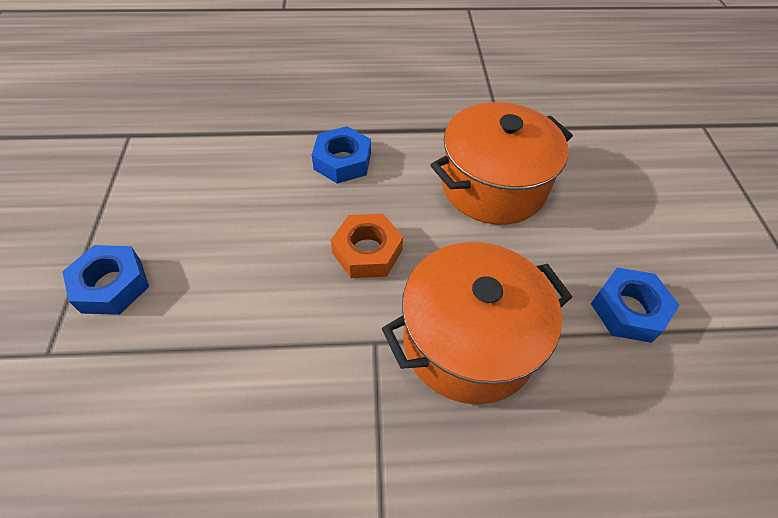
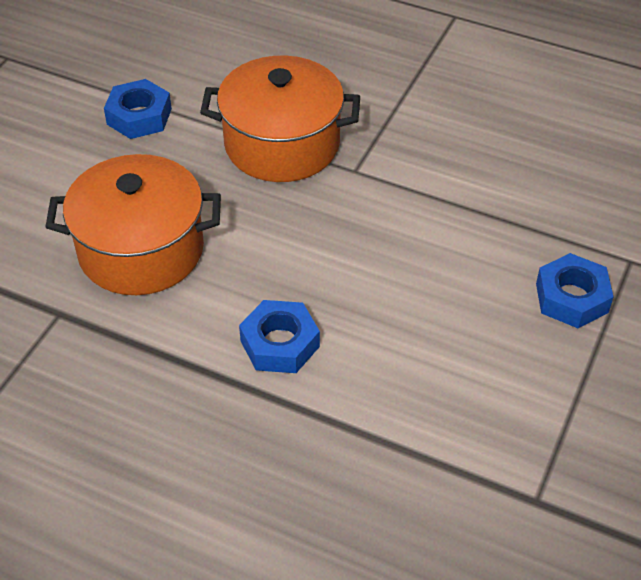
camera: 150 degrees left, 5 degrees down
orange nut [331,214,403,278] -> none

